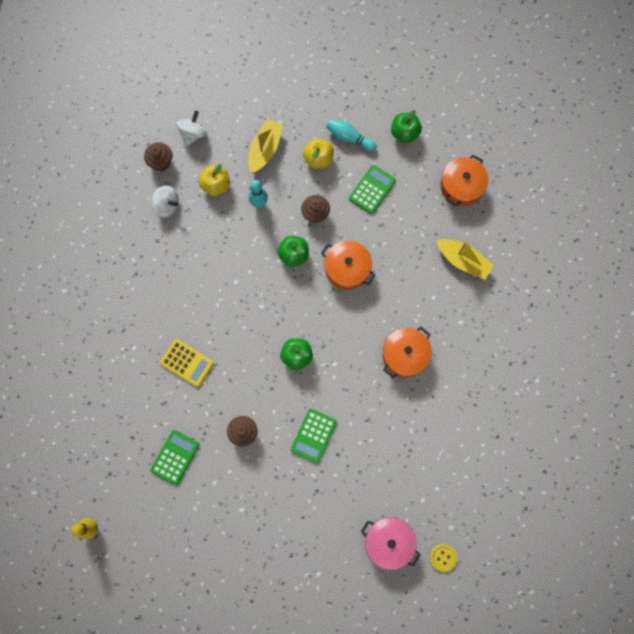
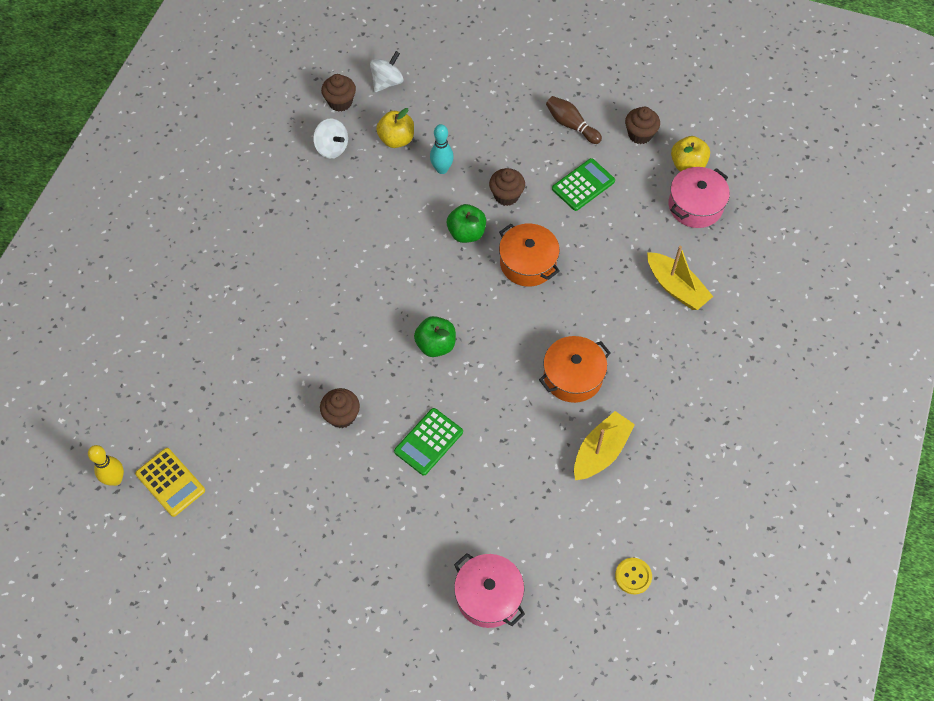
camera: 15 degrees right, 15 degrees down
green calculator [150,430,200,485] -> none
yellow calculator [160,339,214,387] -> yellow calculator moved to [135,448,205,517]
yellow boat [248,119,283,173] -> yellow boat moved to [574,411,635,480]
yellow apple [303,138,334,169] -> yellow apple moved to [671,136,710,171]
turquoise bowling pin [326,119,377,151] -> brown bowling pin [546,96,602,144]
green apple [391,110,422,143] -> brown cupcake [625,107,660,144]
yellow button [430,544,457,572] -> yellow button moved to [615,558,652,595]
orange pot [441,155,489,206] -> pink pot [669,167,730,228]

